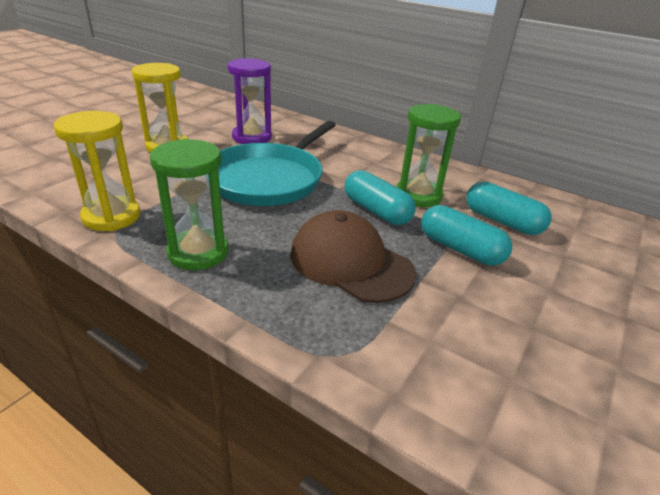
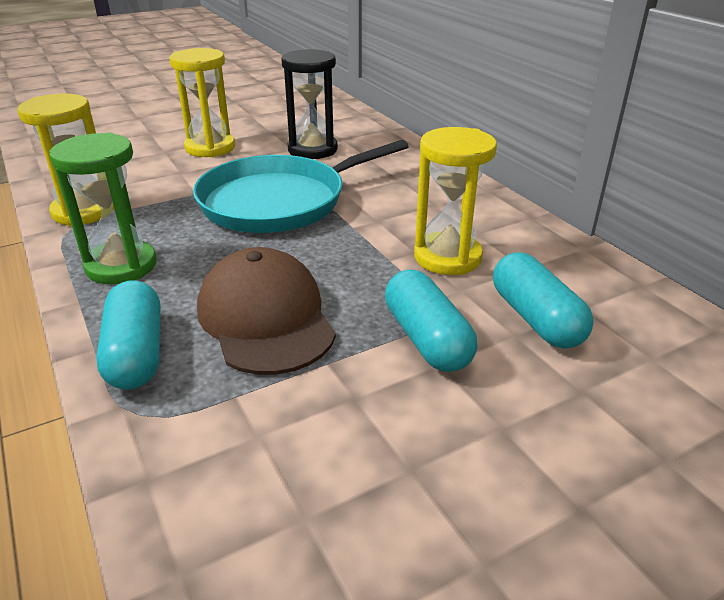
camera: 30 degrees right, 0 degrees up
purple hourglass [228,58,272,144] -> black hourglass [282,49,338,159]
turquoise capsule [345,170,416,225] -> turquoise capsule moved to [96,280,161,390]
green hourglass [396,104,461,207] -> yellow hourglass [414,127,497,275]

